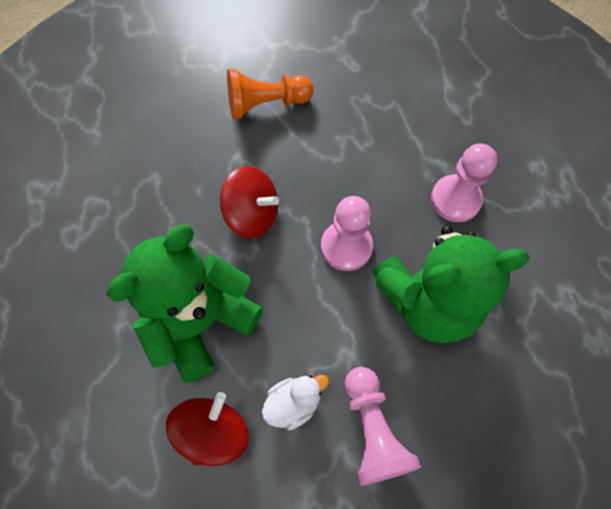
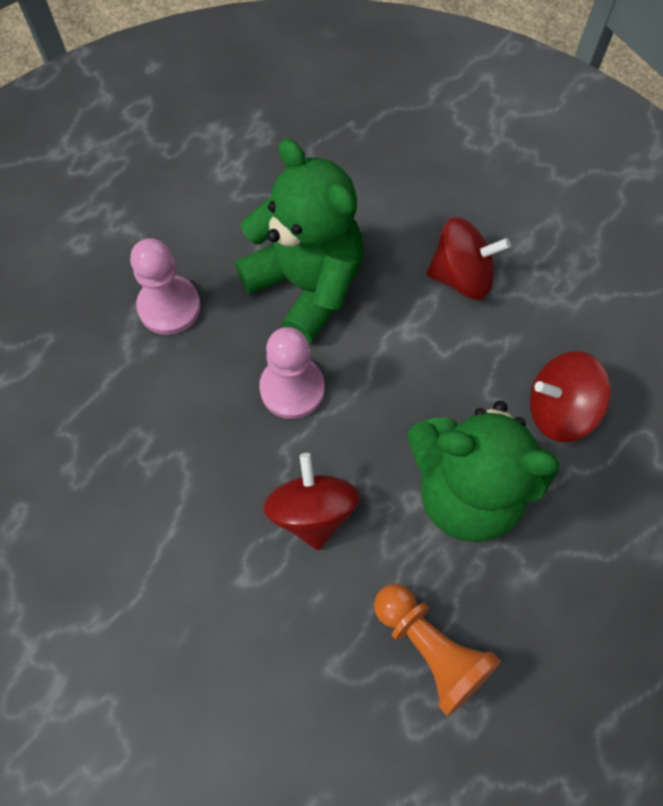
camera: 120 degrees left, 0 degrees up
orange pawn [227,69,313,119] -> orange pawn moved to [374,584,501,716]
white duck [262,375,329,431] -> none
pink pawn [345,367,421,485] -> red spinning top [427,217,511,300]

